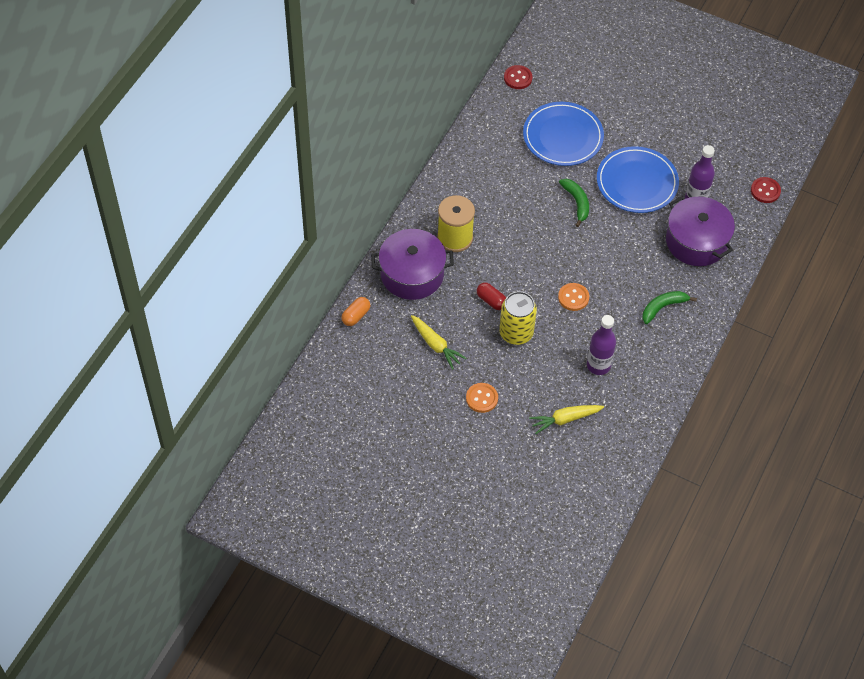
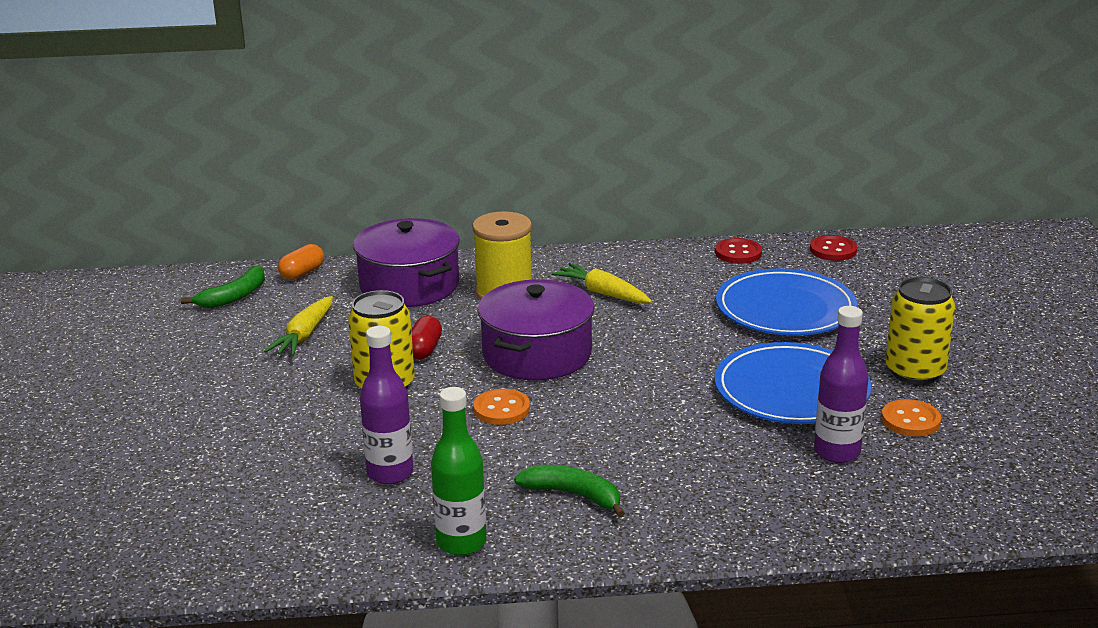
camera: 60 degrees right, 30 degrees down
orange capsule [341,297,370,326] -> orange capsule turned 60 degrees counterclockwise [278,244,324,280]
orange button [466,383,498,413] -> orange button moved to [881,399,941,437]
yellow carrot [529,405,604,434] -> yellow carrot moved to [552,263,652,304]
green banana [559,179,589,227] -> green banana moved to [181,265,265,308]
purple pot [666,196,735,266] -> purple pot moved to [478,279,595,380]
red button [751,177,781,203] -> red button moved to [715,238,762,264]
none -> green bottle [431,387,487,555]
none -> yellow can [885,277,955,385]

